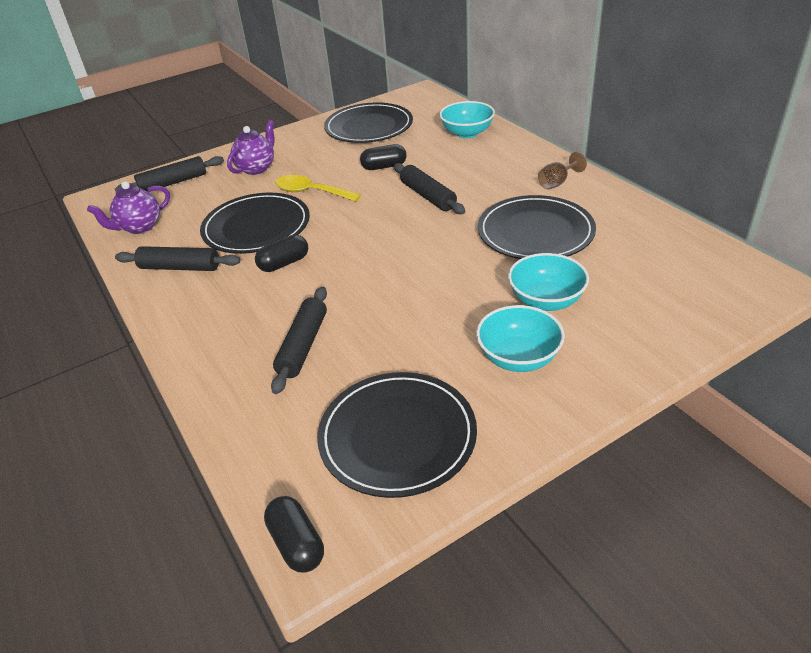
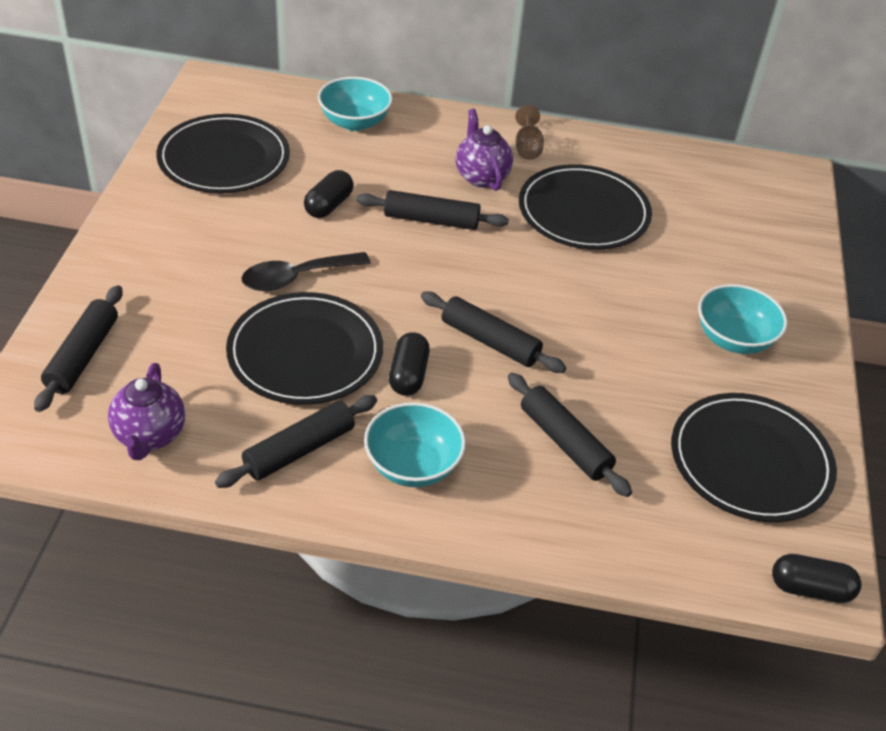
camera: 55 degrees left, 5 degrees up
purple teapot [227,120,275,175] -> purple teapot moved to [456,109,513,191]
yellow spoon [275,175,361,202] -> black spoon [241,252,371,291]
turquoise bowl [508,253,589,311] -> turquoise bowl moved to [364,402,466,487]
none -> black rolling pin [421,291,566,373]

